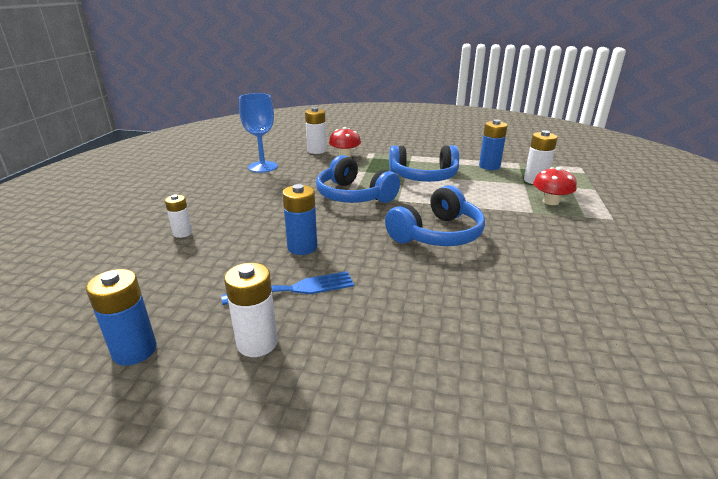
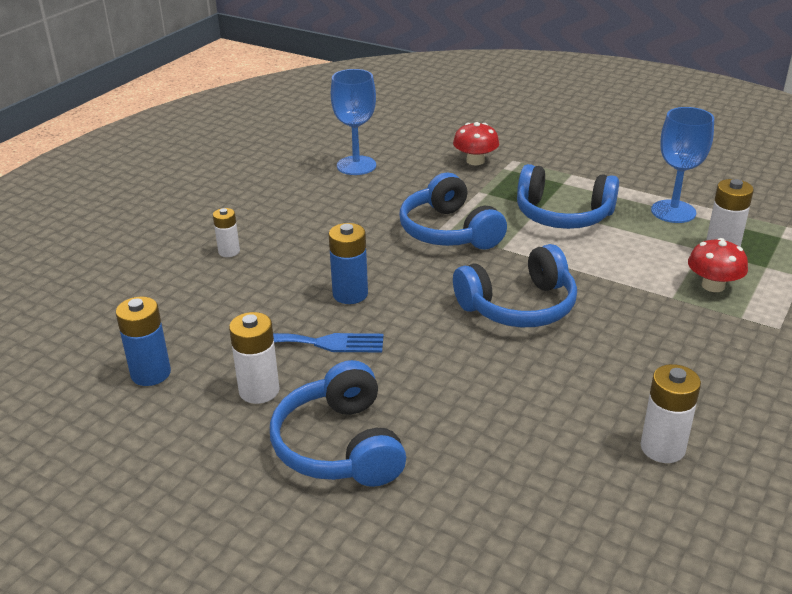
camera: 20 degrees right, 5 degrees up
white battery [305,107,326,154] -> white battery moved to [641,364,701,463]
blue battery [479,119,508,170] -> blue goblet [651,107,714,223]
none -> blue headphones [270,360,406,487]

